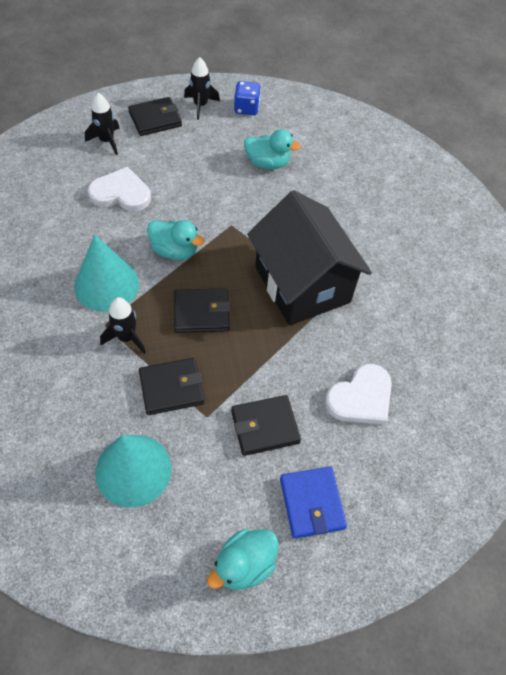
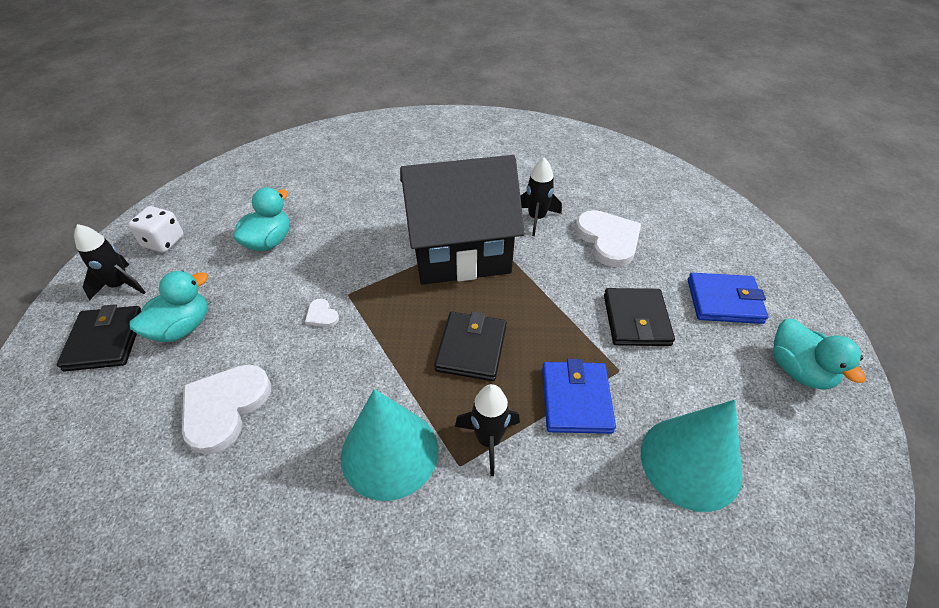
camera: 70 degrees left, 10 degrees down
black rocket [85,93,120,155] -> black rocket moved to [520,157,562,236]
black wallet [139,358,204,415] -> blue wallet [542,359,616,434]
turquoise duck [147,220,205,260] -> turquoise duck moved to [130,270,208,342]
blue dice [234,81,261,115] -> white dice [128,206,184,253]
none -> white heart [305,298,339,327]

